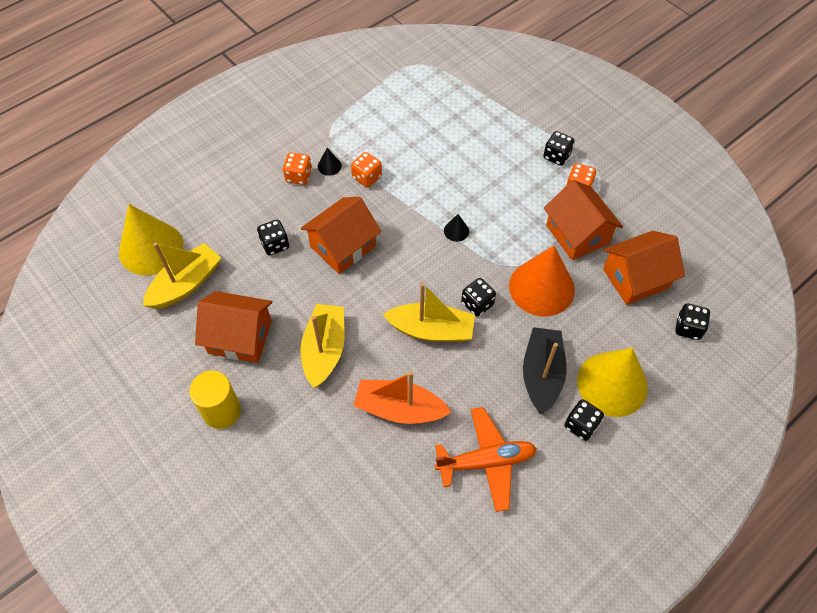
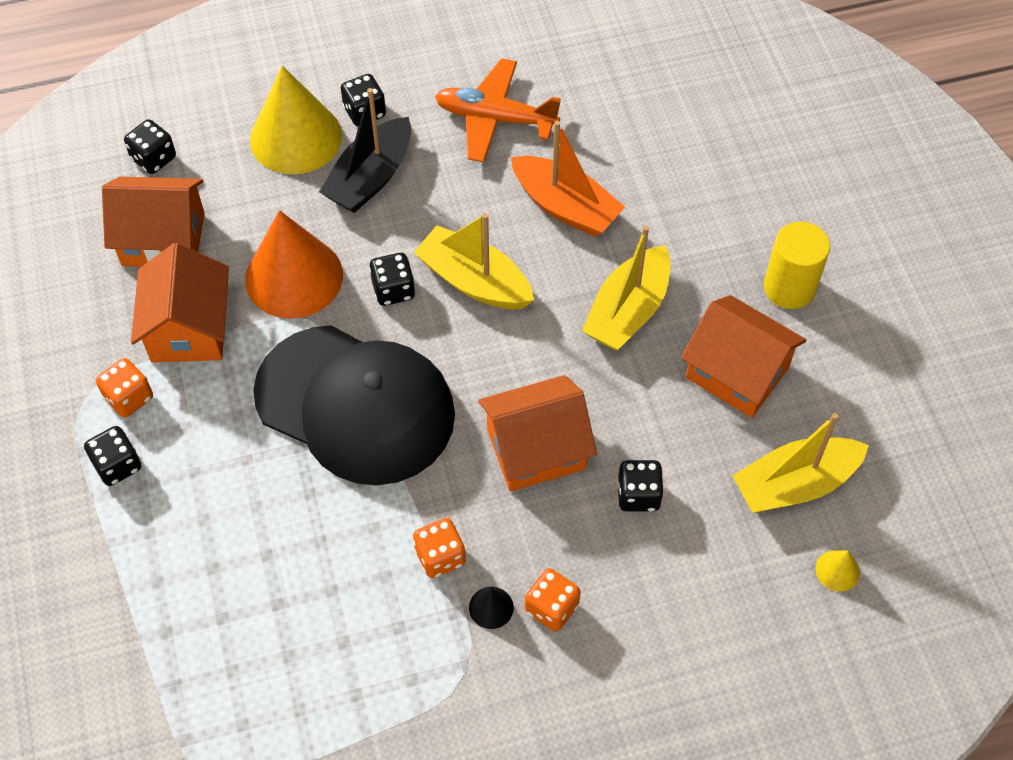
camera: 155 degrees left, 0 degrees up
yellow cone [119,204,183,275] -> yellow cone [816,550,860,592], size x0.40
black cone [444,214,469,242] -> black cap [253,325,455,485]

